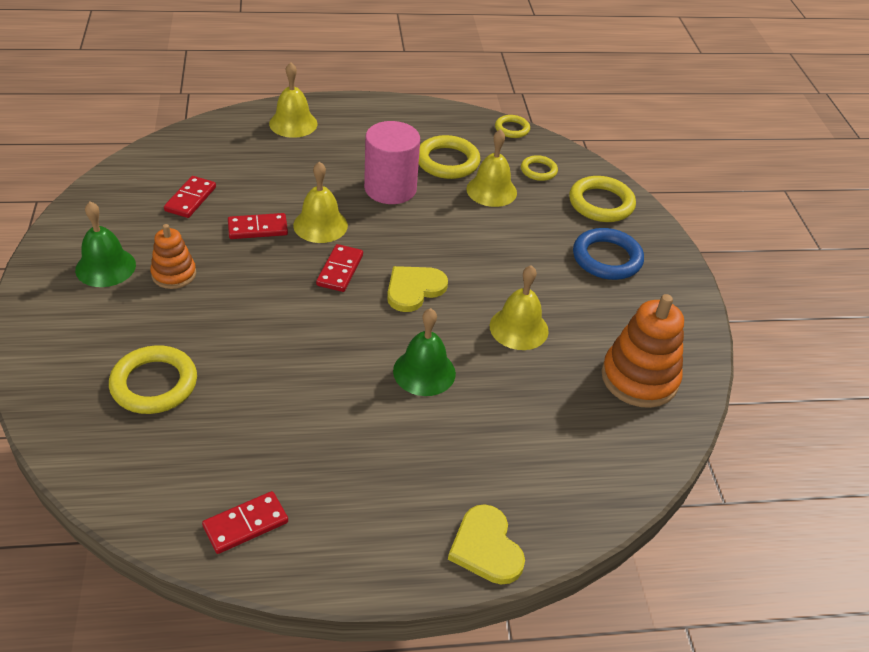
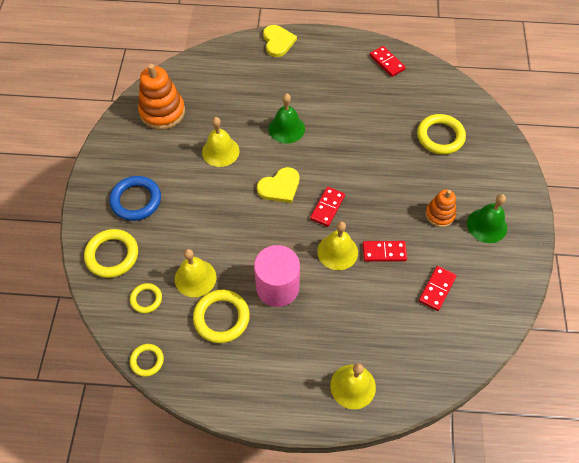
camera: 165 degrees left, 15 degrees up
red domino [202,491,288,554] -> red domino turned 75 degrees clockwise [370,46,406,77]

